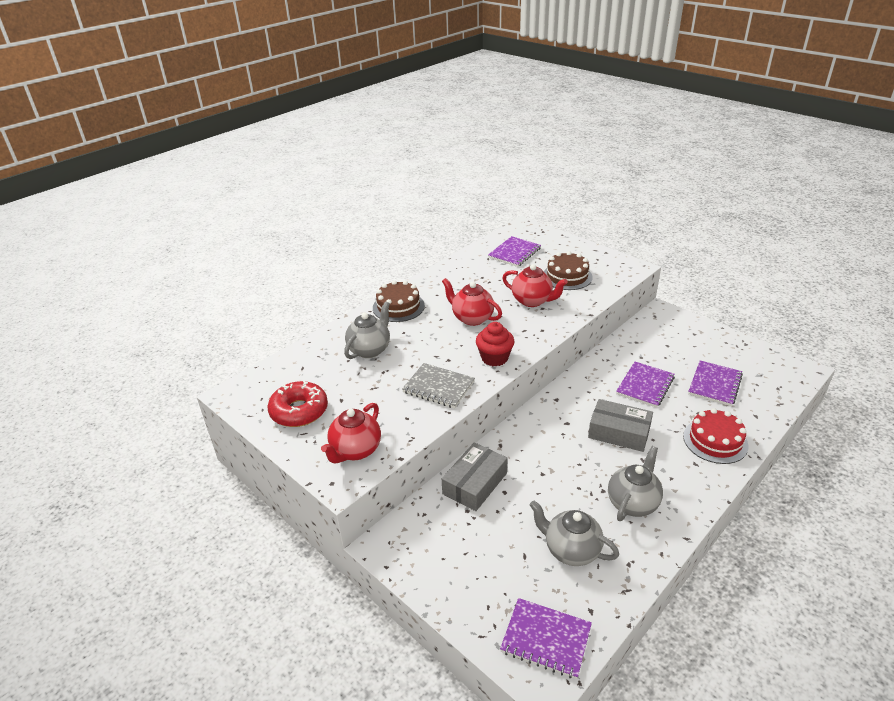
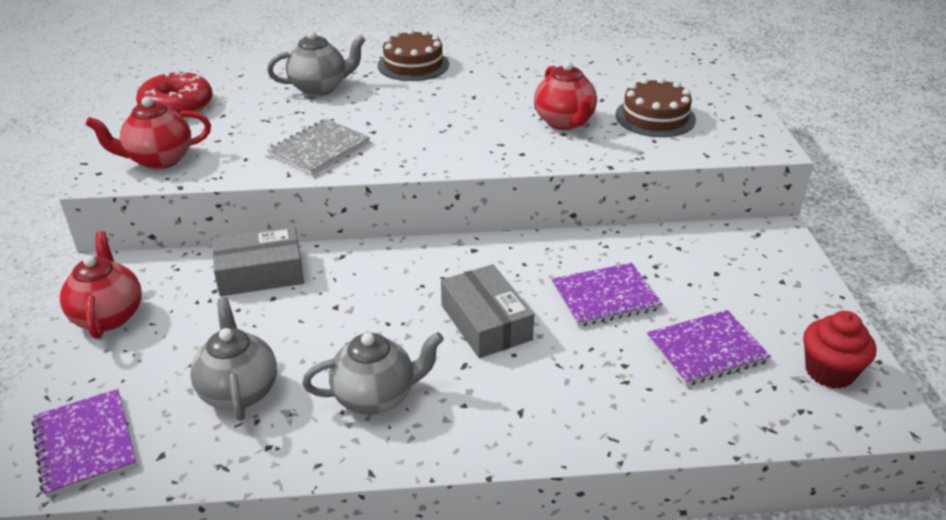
camera: 40 degrees right, 0 degrees up
grey notebook [402,363,475,408] -> grey notebook turned 60 degrees clockwise [267,119,370,175]
red teapot [442,278,502,326] -> red teapot moved to [60,231,142,339]
red cupcake [476,322,514,366] -> red cupcake moved to [803,311,876,389]
purple notebook [488,236,541,267] -> none
red cake [683,408,749,464] -> none

